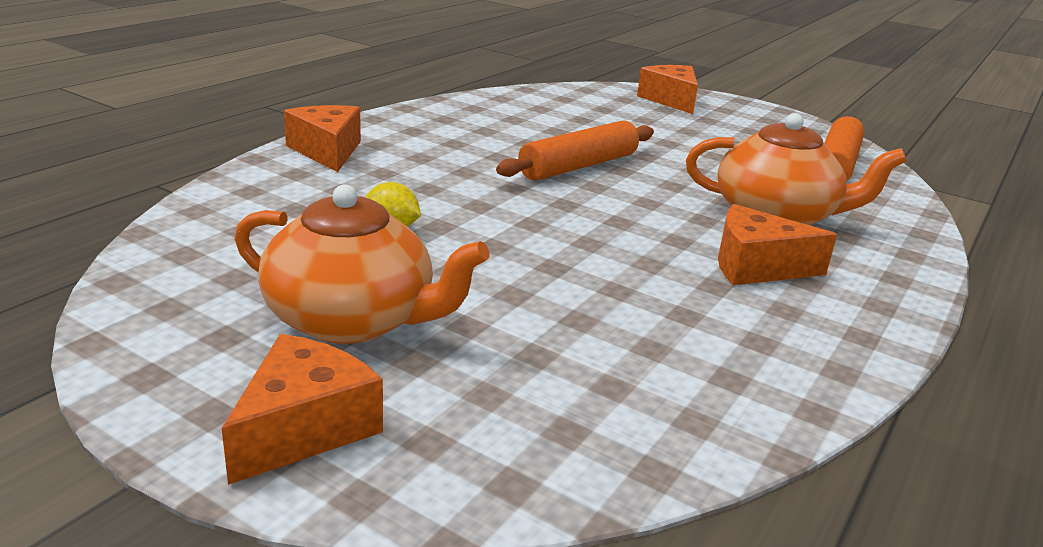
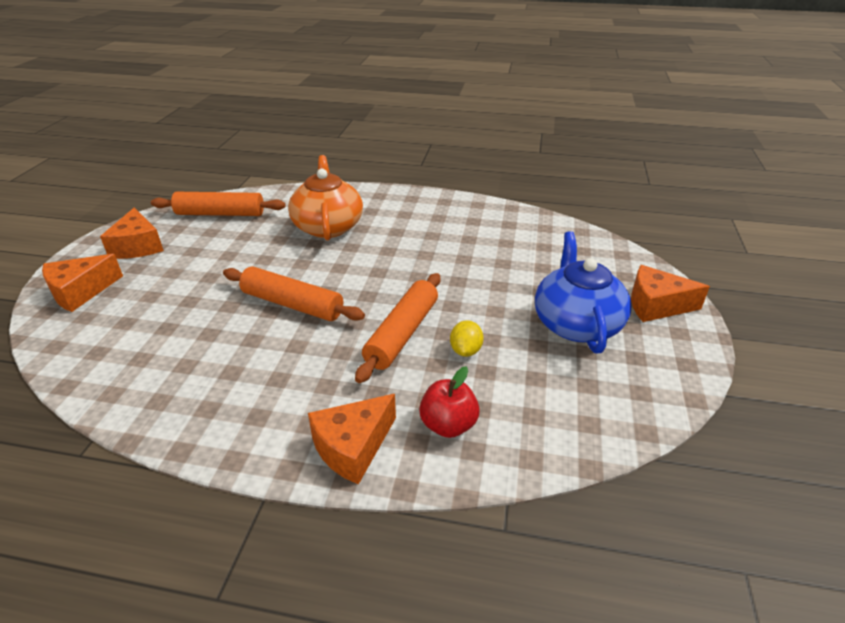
camera: 110 degrees left, 10 degrees up
orange teapot [235,184,490,344] -> blue teapot [535,231,632,353]
orange cheese [718,204,837,285] -> orange cheese moved to [100,207,164,259]
none -> orange rolling pin [355,273,440,383]
none -> red apple [419,366,480,438]

